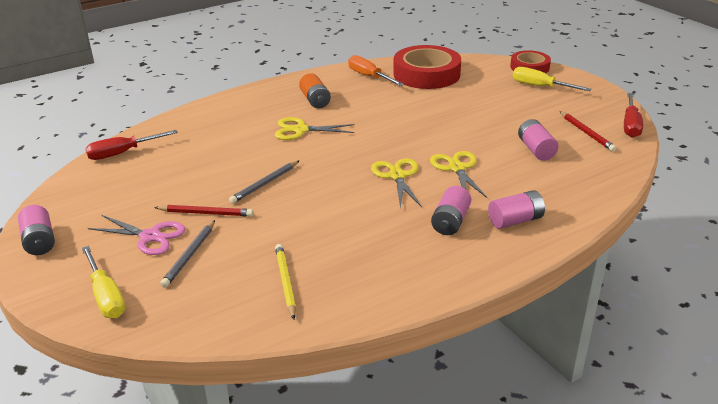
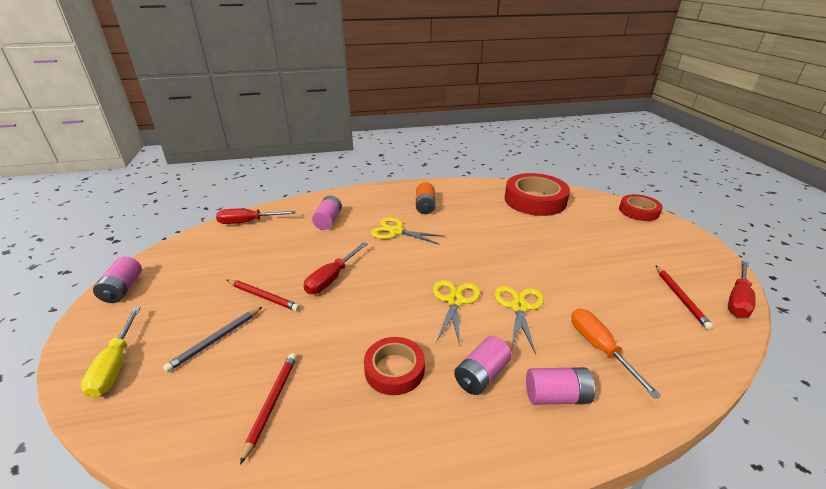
camera: 20 degrees right, 0 degrees up
pink scissors [88,215,186,255] -> none
grey pencil [229,160,300,204] -> red screwdriver [304,242,367,294]
yellow pencil [275,244,296,319] -> red pencil [240,353,297,464]
orange screwdriver [348,55,404,86] -> orange screwdriver moved to [571,309,661,398]
yellow screwdriver [513,67,592,91] -> none
pink battery [518,119,559,161] -> pink battery moved to [312,196,342,230]
none -> red tape [364,337,425,395]

